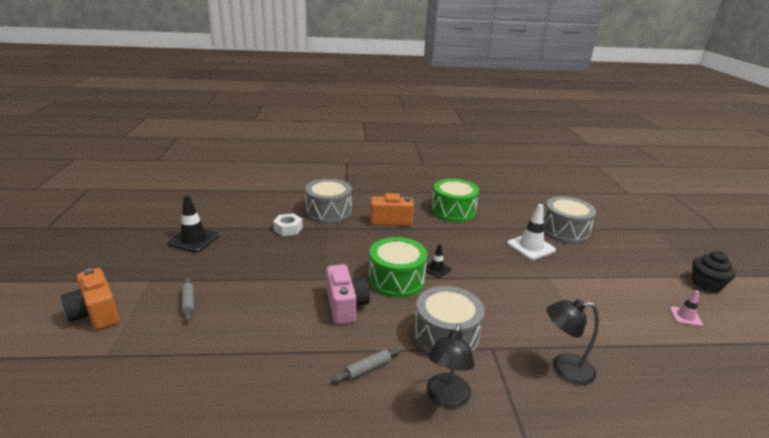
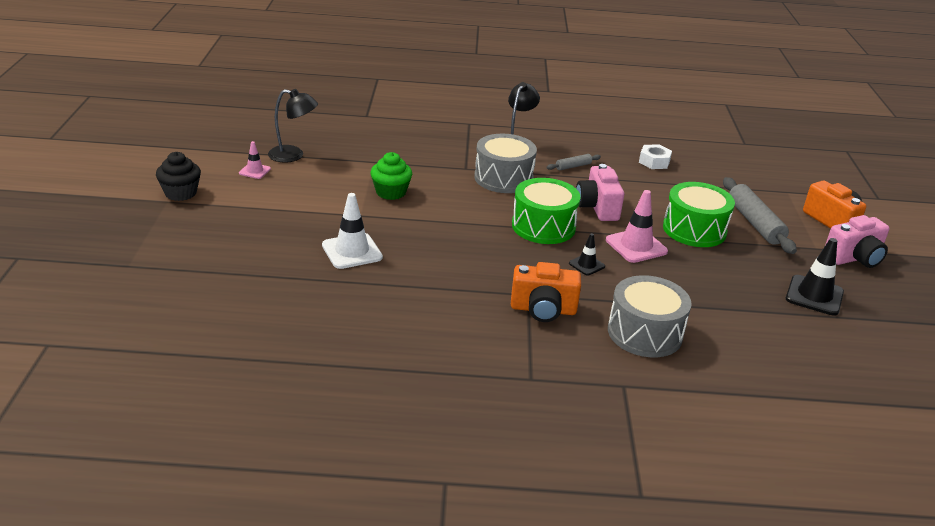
camera: 175 degrees left, 5 degrees up
grey rolling pin [182,278,194,322] -> grey rolling pin [723,177,797,254], size x2.01
white nut [273,213,303,236] -> white nut moved to [639,144,672,169]
black traffic cone [425,244,451,278] -> black traffic cone moved to [569,233,605,276]
green drum [432,179,479,222] -> green drum moved to [663,182,735,247]
grey drum [544,196,596,244] -> none
black lamp [547,299,599,385] -> black lamp moved to [268,89,318,163]
none -> green cupcake [370,152,412,200]
none -> pink traffic cone [606,190,668,263]
none -> pink camera [825,215,890,268]

